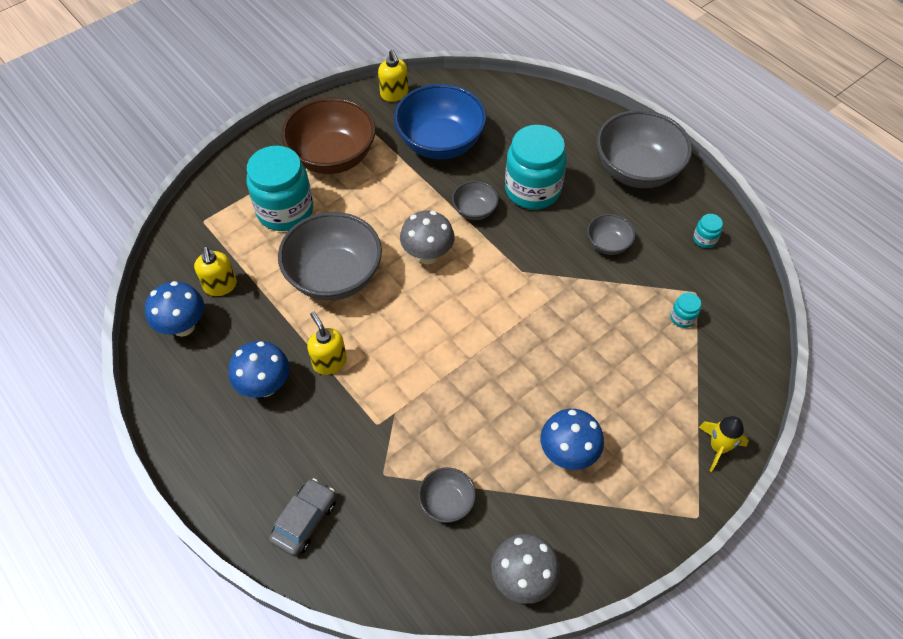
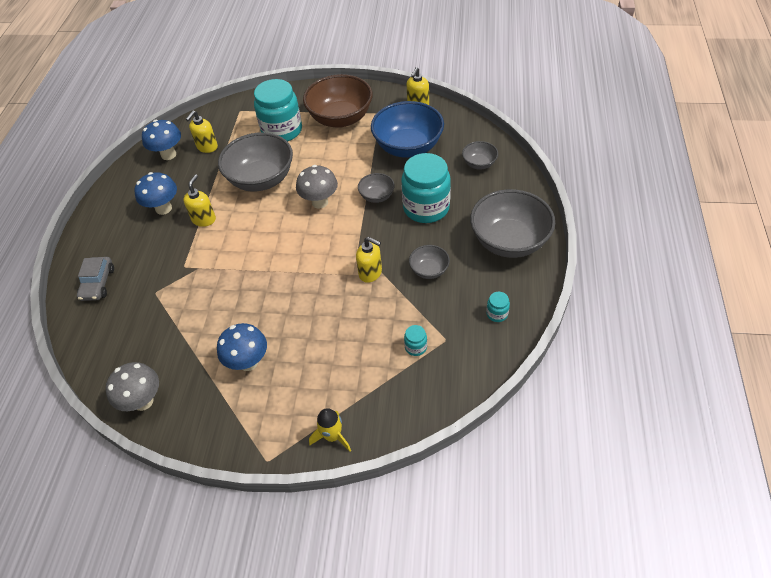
camera: 50 degrees right, 5 degrees down
grey car [269,478,336,556] -> grey car turned 105 degrees clockwise [77,257,114,301]
grey bowl [418,467,476,523] -> grey bowl moved to [462,141,498,169]
none -> yellow soap dispenser [356,237,382,283]

